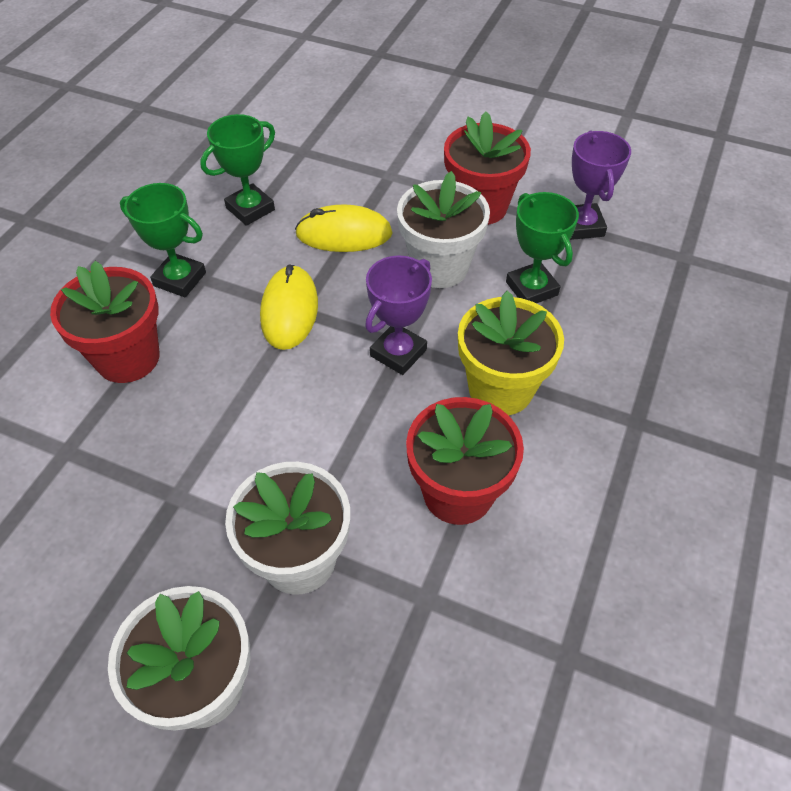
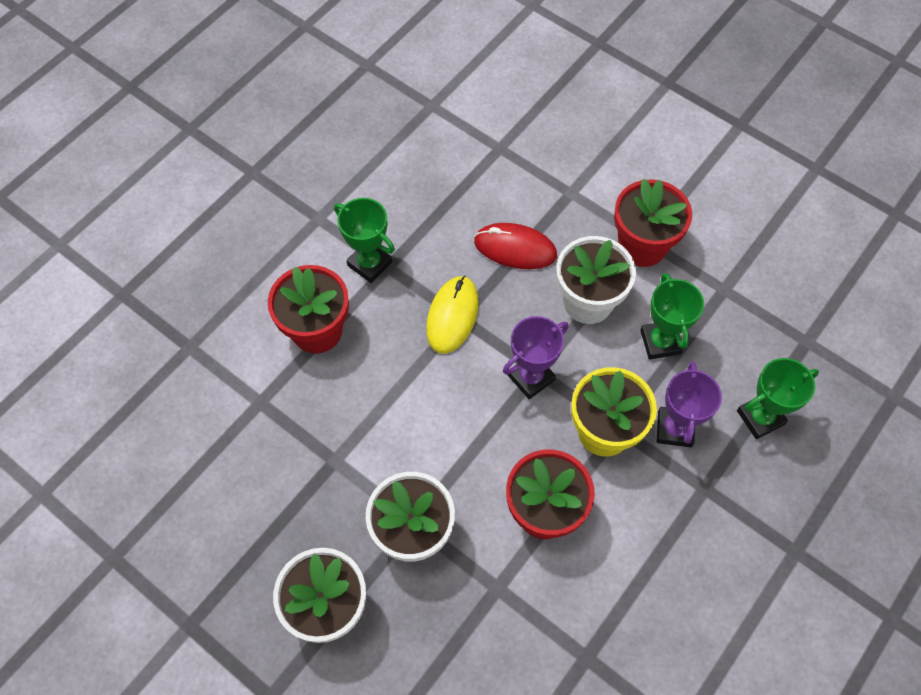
camera: 15 degrees right, 10 degrees up
green trophy [200,114,275,226] -> green trophy moved to [737,358,819,439]
yellow mouse [295,204,393,252] -> red mouse [474,223,557,269]
purple trophy [570,131,631,240] -> purple trophy moved to [657,362,722,447]

